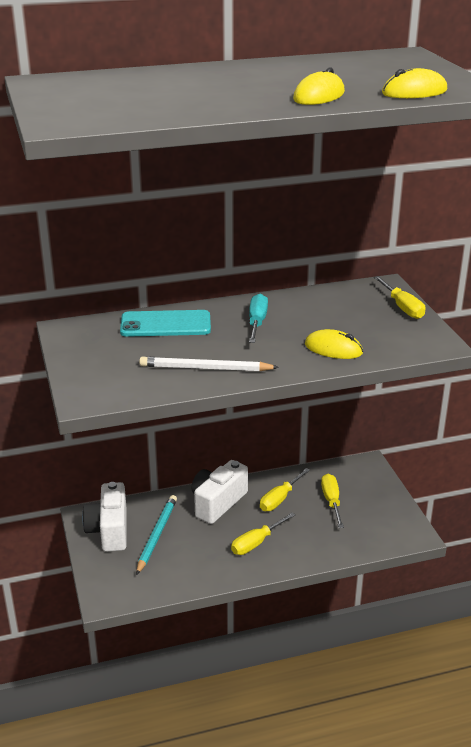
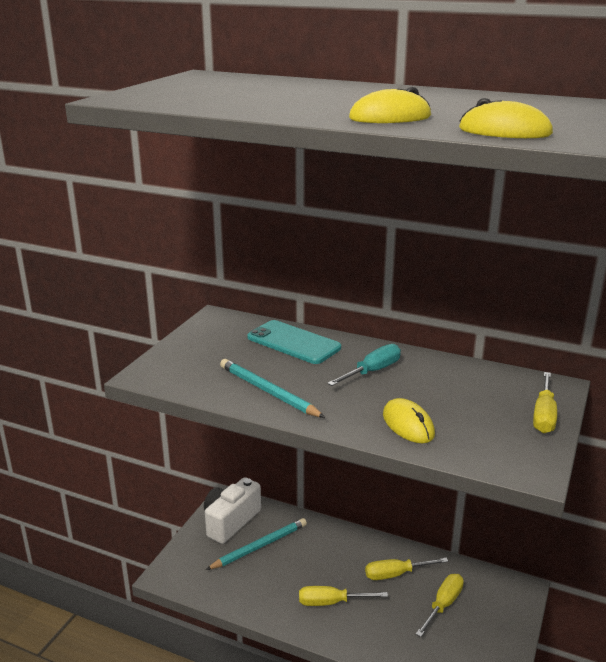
camera: 40 degrees right, 5 degrees down
white pencil [139,357,279,371] -> turquoise pencil [220,359,325,418]
white camera [191,460,248,524] -> none

